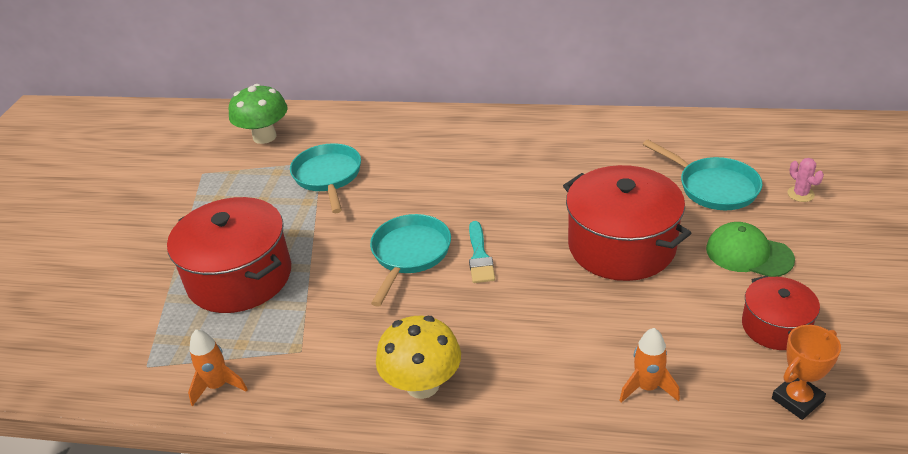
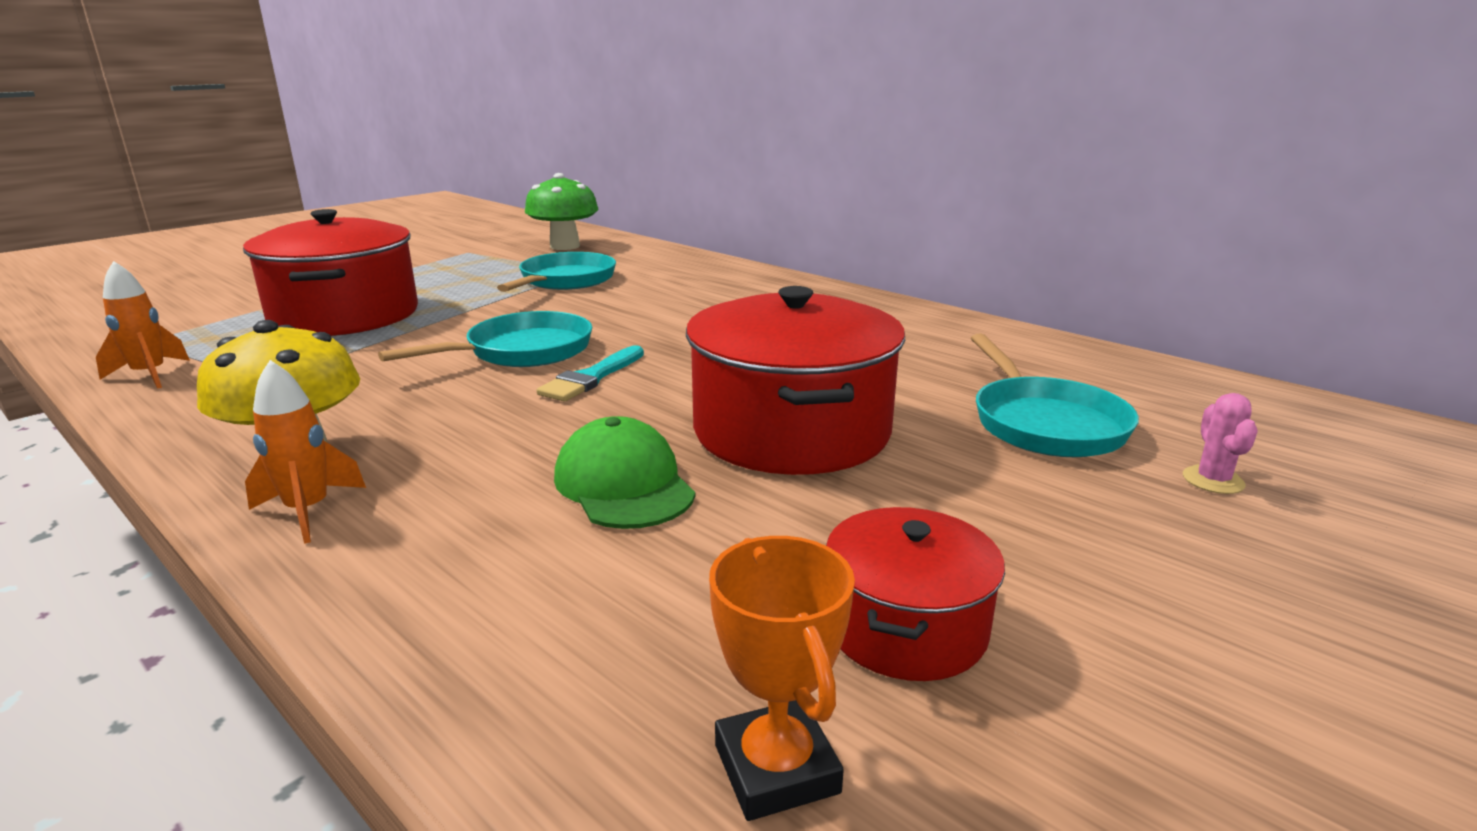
camera: 30 degrees right, 15 degrees down
orange rocket [619,328,680,403] -> orange rocket moved to [245,360,366,544]
green cap [706,222,795,277] -> green cap moved to [554,416,695,529]
orange trophy [772,325,841,420] -> orange trophy turned 75 degrees clockwise [709,536,855,821]

